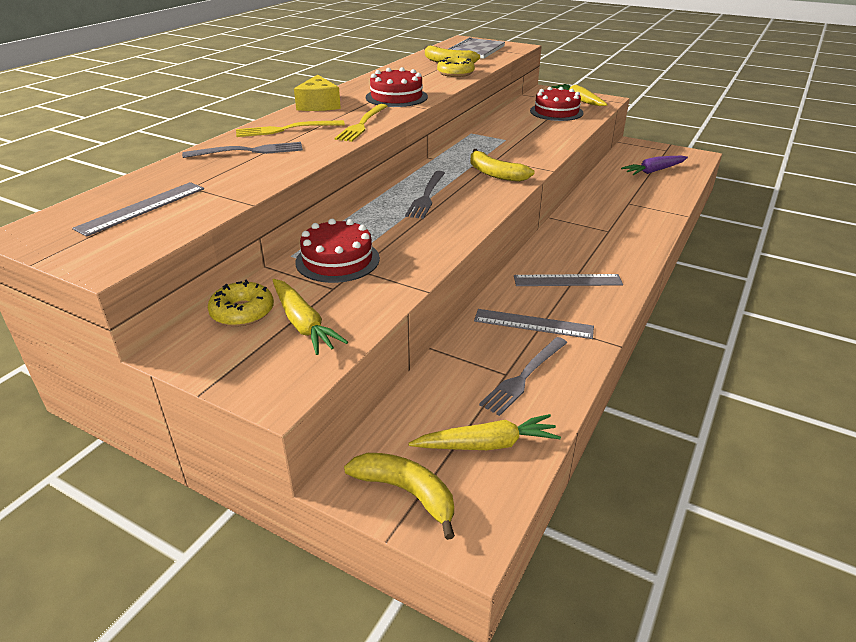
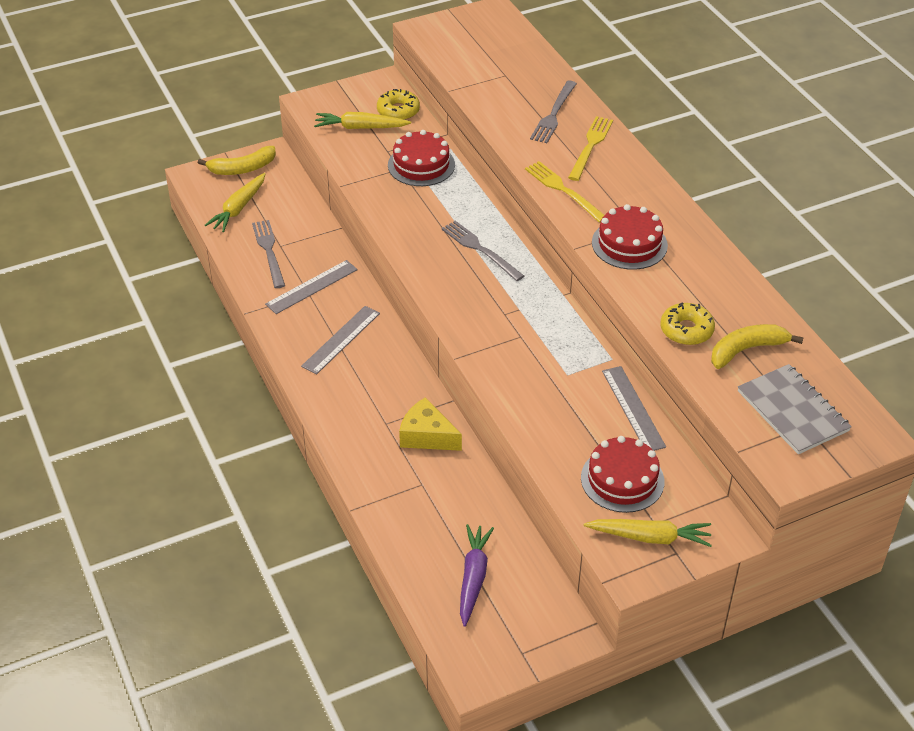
camera: 125 degrees right, 10 degrees up
grey ruler [72,182,204,237] -> grey ruler moved to [602,366,666,451]
yellow cheese [294,75,341,111] -> yellow cheese moved to [399,397,462,451]
yellow banana [470,149,535,182] -> none

